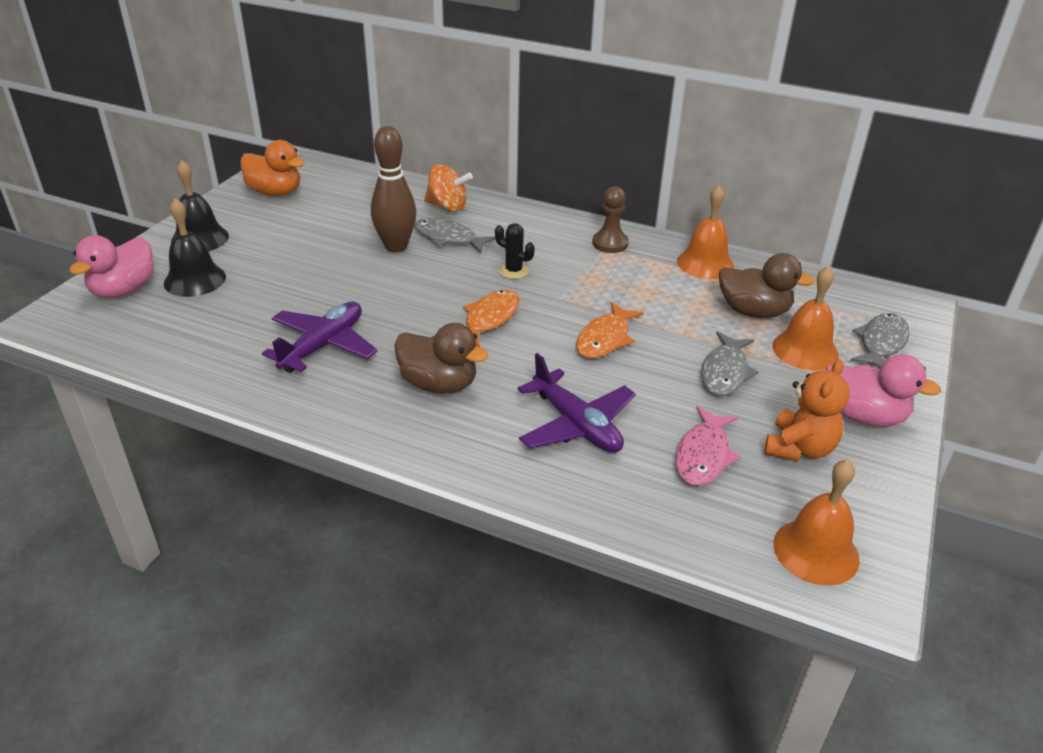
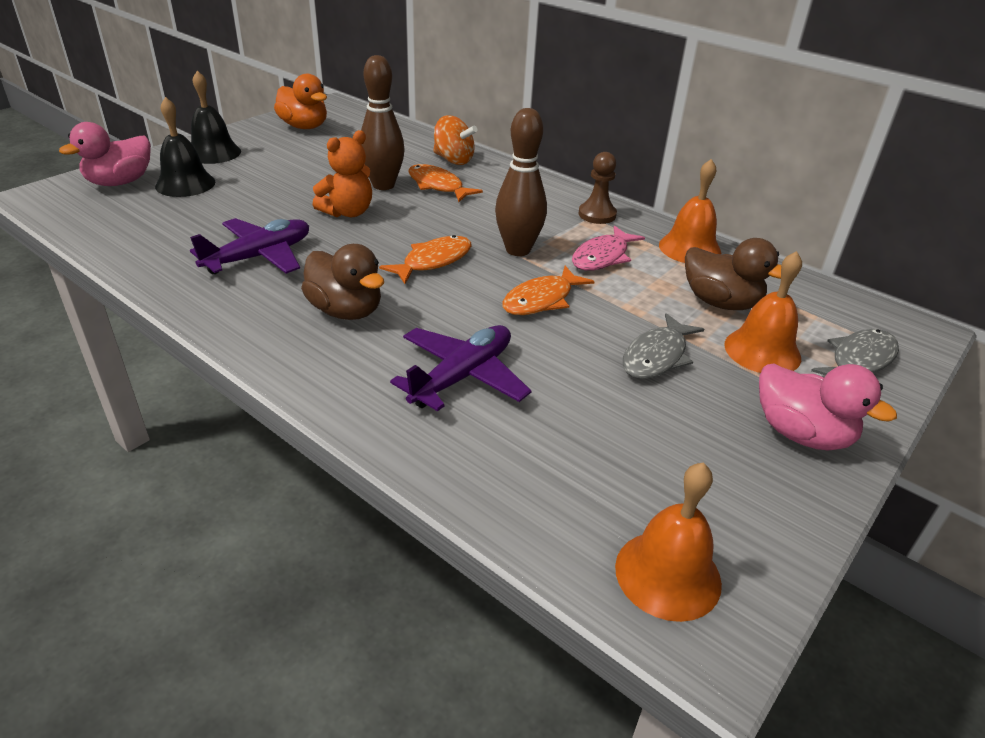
camera: 15 degrees right, 0 degrees up
grey fish [414,218,496,253] -> orange fish [408,164,483,202]
black cactus [495,223,535,279] -> none
purple plane [517,353,636,453] -> purple plane turned 120 degrees counterclockwise [390,325,531,411]
pink fish [676,406,741,486] -> pink fish moved to [572,226,645,271]
orange teddy bear [764,359,850,461] -> orange teddy bear moved to [312,130,372,217]
none -> brown bowling pin [495,108,547,256]

